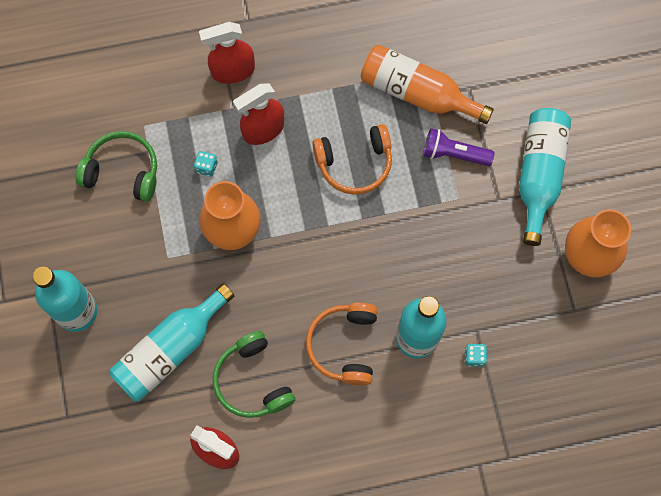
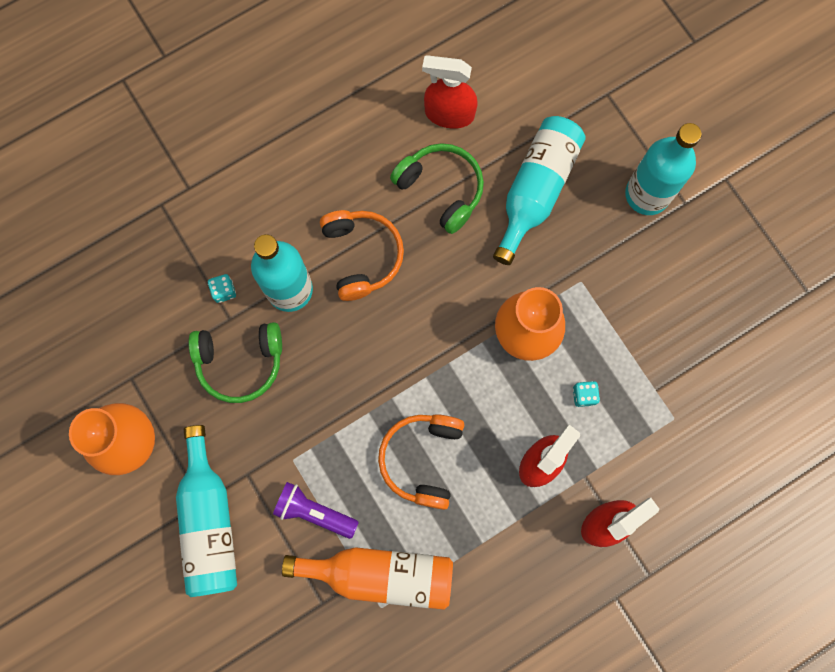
camera: 160 degrees right, 5 degrees up
green headphones [76,131,157,202] -> green headphones moved to [188,322,282,403]
orange headphones [312,124,392,195] -> orange headphones turned 45 degrees counterclockwise [378,414,464,510]
purple flashlight [423,128,494,166] -> purple flashlight turned 150 degrees counterclockwise [273,482,359,539]

